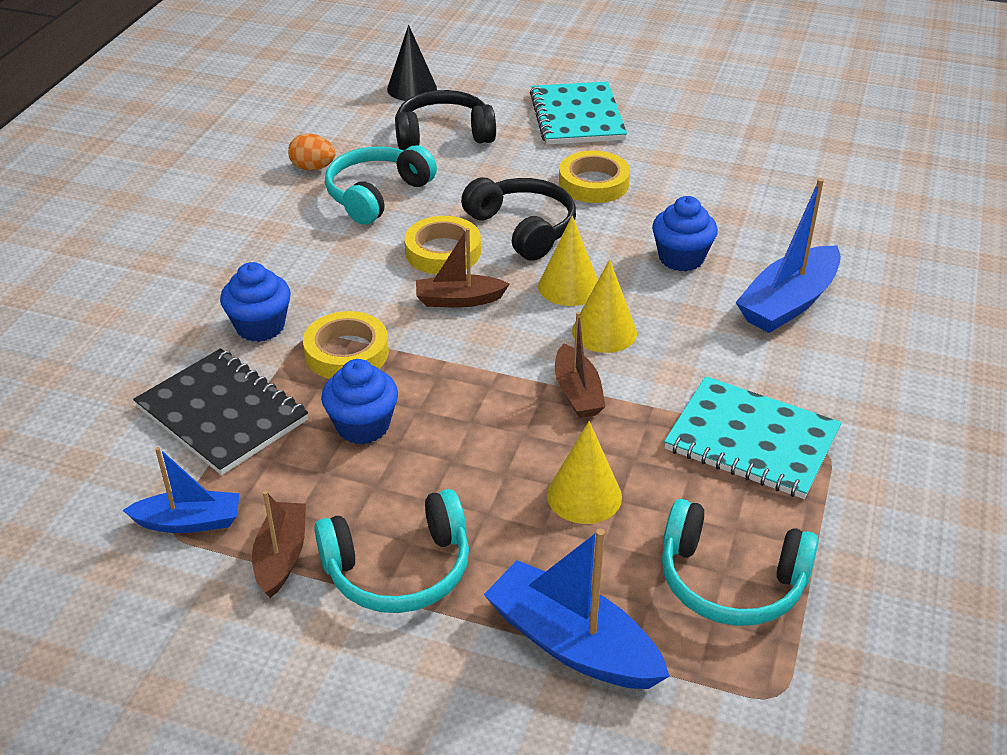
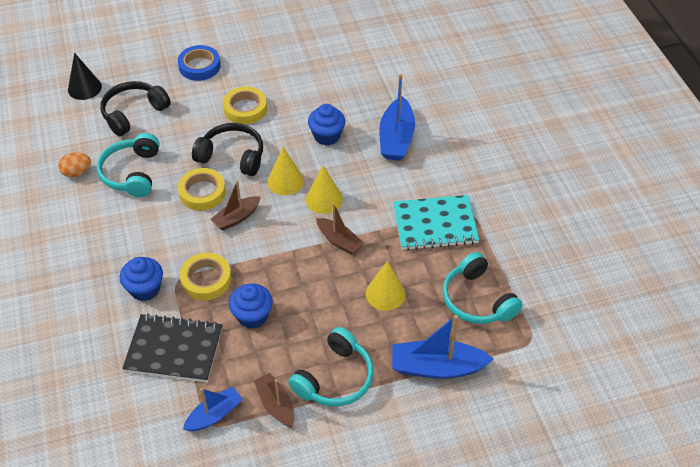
camera: 35 degrees left, 10 degrees up
turquoise notebook [530,81,627,145] -> blue tape [178,45,221,81]
turquoise headphones [662,499,819,626] -> turquoise headphones turned 75 degrees clockwise [442,252,523,324]

